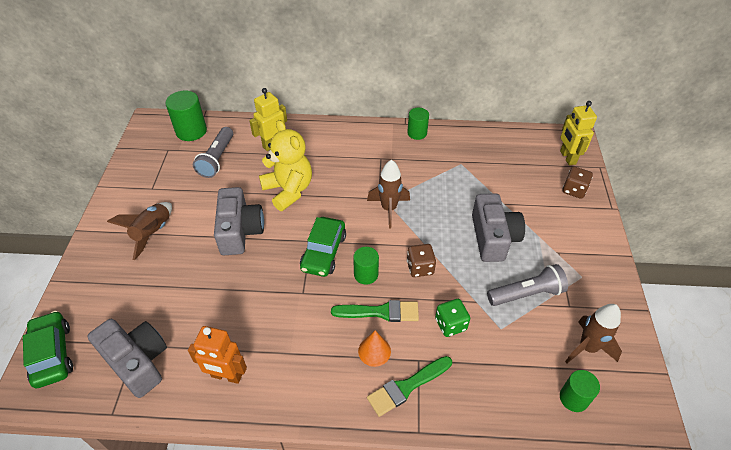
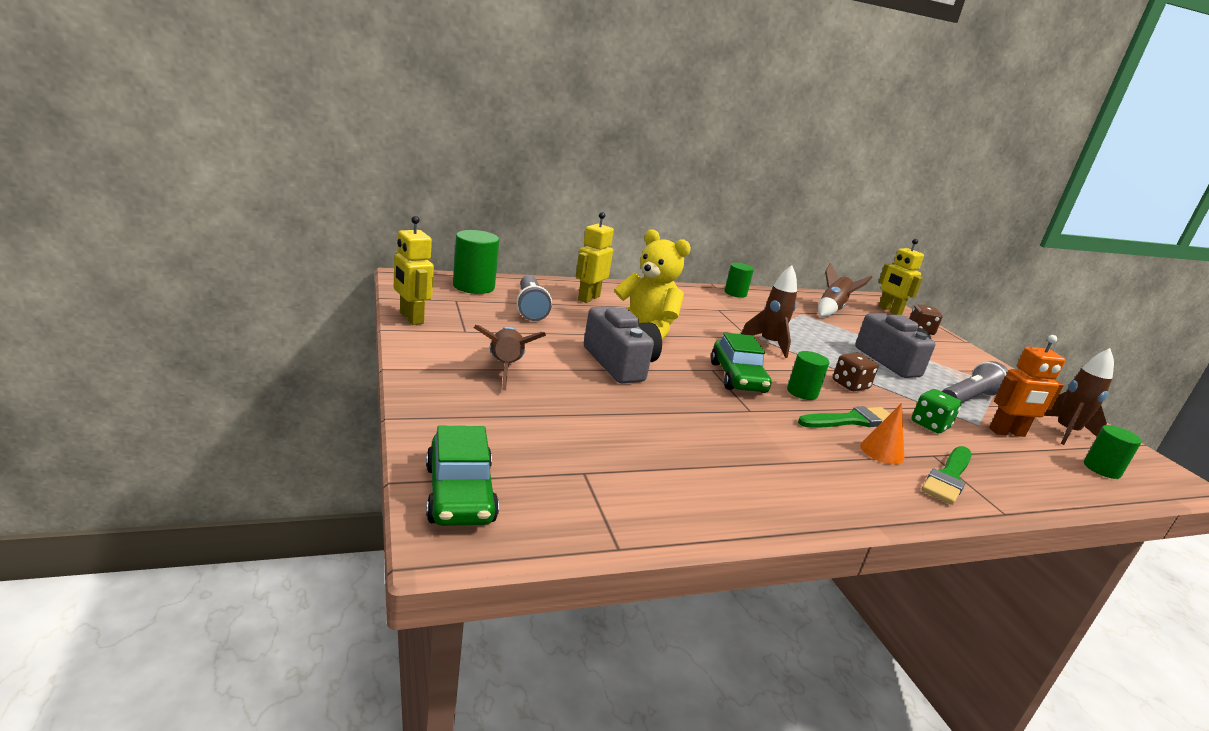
camera: 25 degrees left, 25 degrees down
green car [23,311,73,388] -> green car turned 150 degrees counterclockwise [426,426,499,526]
grey camera [88,319,167,398] -> none
orange robot [188,326,247,384] -> orange robot moved to [989,335,1066,437]
none -> yellow robot [394,216,434,325]
none -> brown rocket [818,263,873,317]

